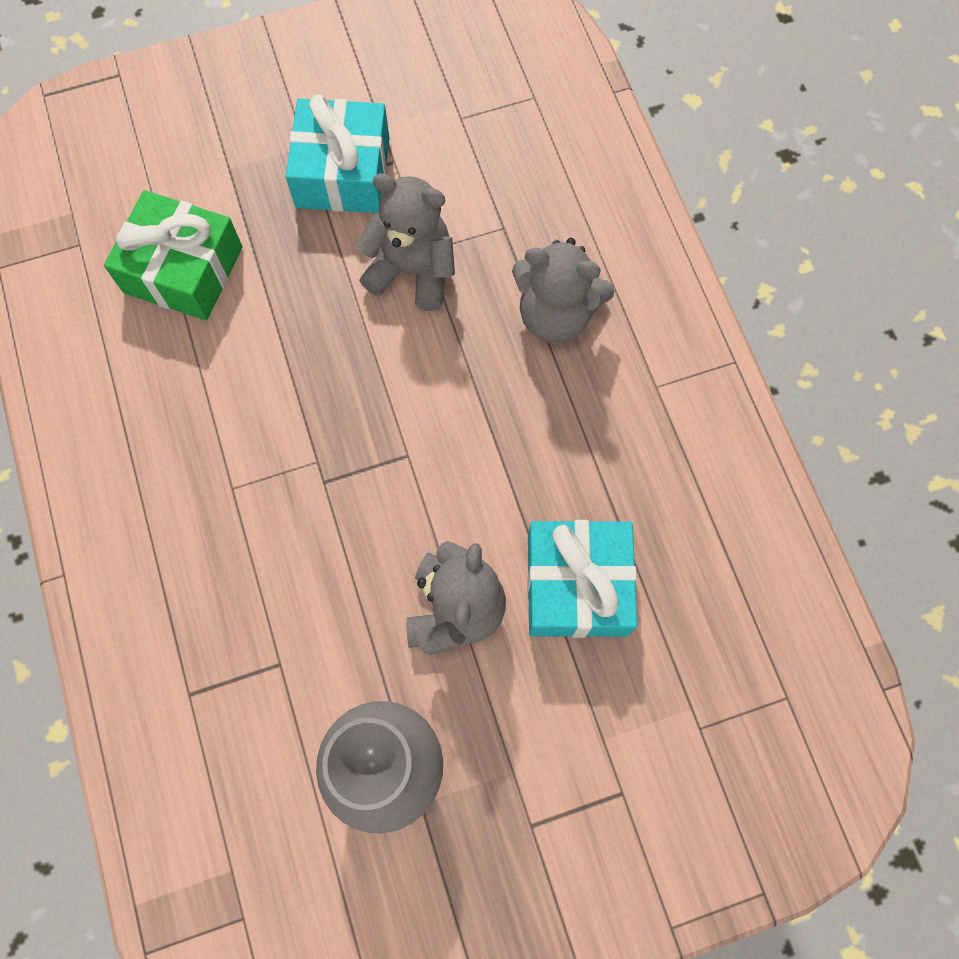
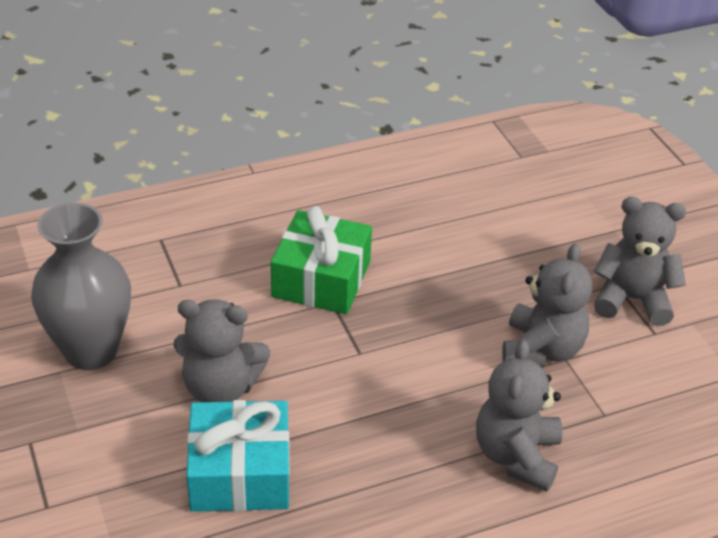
camera: 85 degrees right, 30 degrees down
green gift [104,190,243,320] -> green gift moved to [271,206,372,314]
turquoise gift [286,95,390,213] -> grey teddy bear [594,197,686,326]

